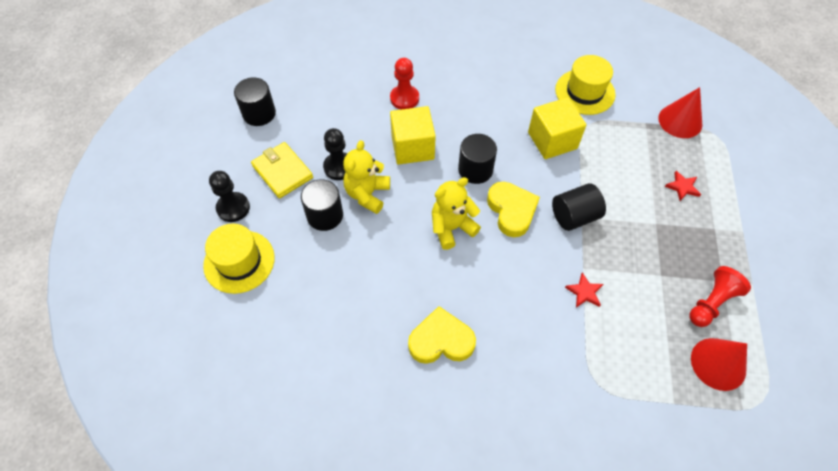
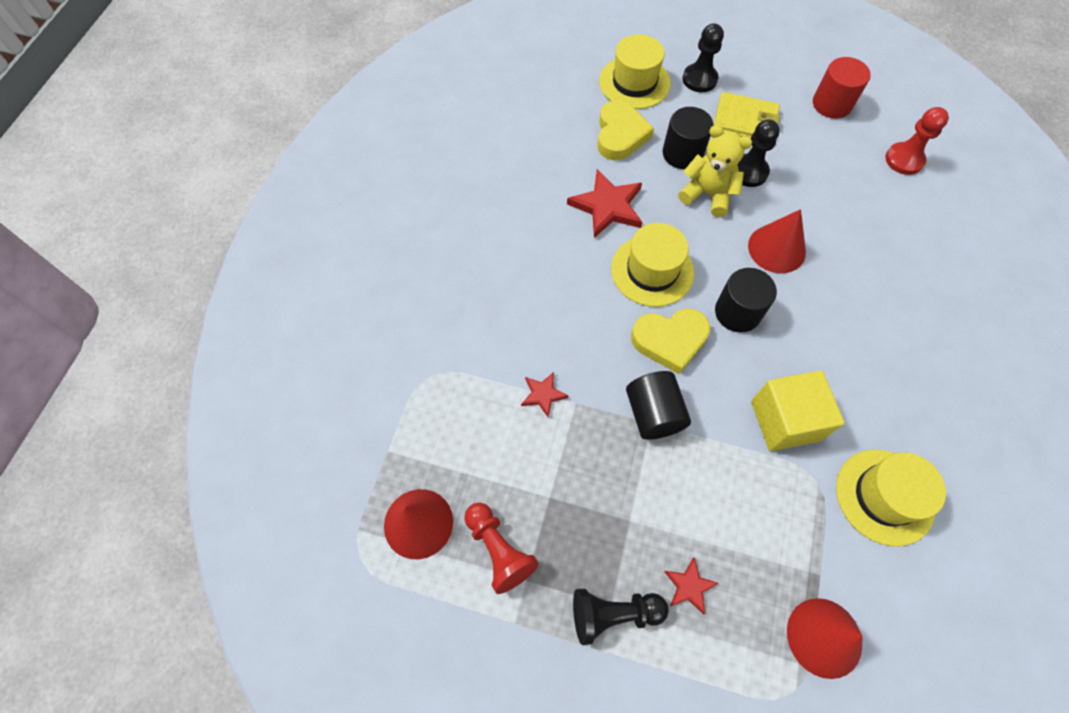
camera: 100 degrees right, 5 degrees up
black cylinder [234,77,276,126] -> red cylinder [813,57,871,119]
yellow wallet [251,142,313,199] -> yellow wallet turned 45 degrees clockwise [713,92,780,139]
red pawn [390,58,419,109] -> red pawn moved to [885,107,949,175]
yellow cube [390,106,436,164] -> red cone [748,209,806,273]
yellow heart [408,306,476,364] -> yellow heart moved to [597,100,654,160]
yellow teddy bear [432,177,481,250] -> yellow hat [611,223,694,307]
none -> red star [567,169,642,238]
none -> black pawn [573,588,669,645]

